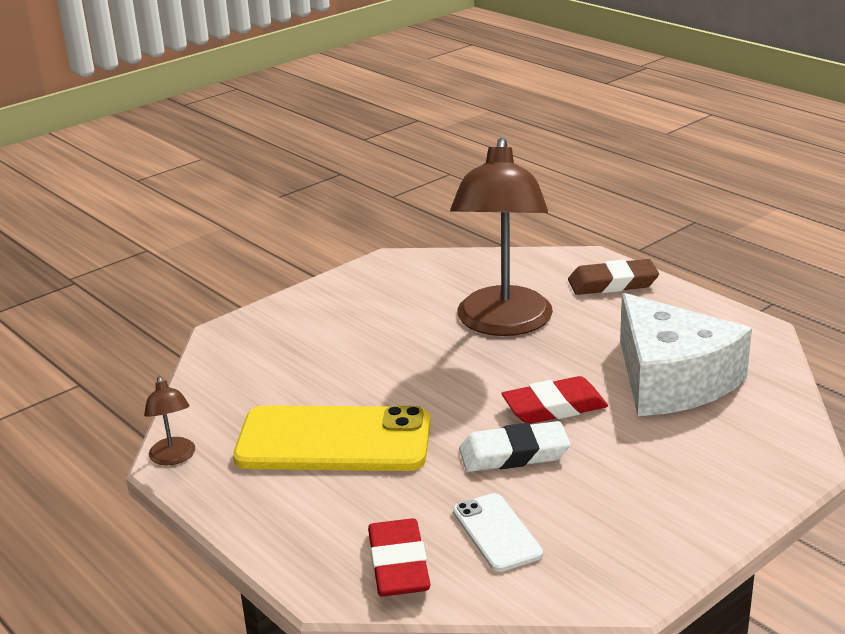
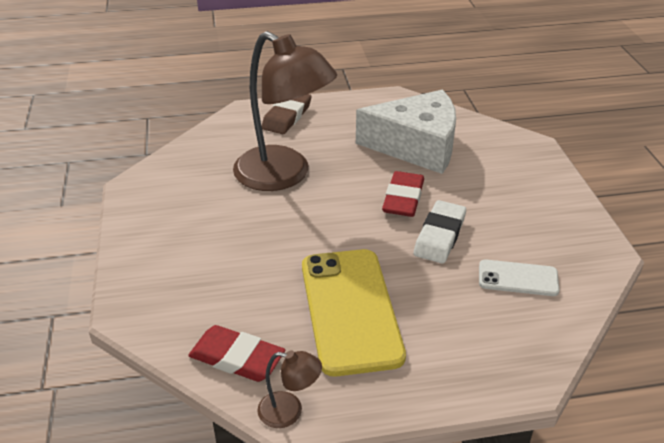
camera: 60 degrees left, 10 degrees up
yellow phone [233,405,431,471] -> yellow phone turned 45 degrees counterclockwise [302,249,406,377]
red eraser [368,518,431,597] -> red eraser moved to [188,325,285,382]

